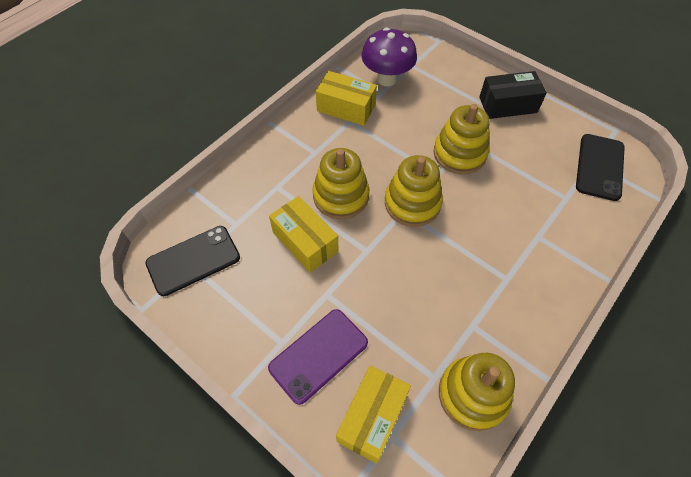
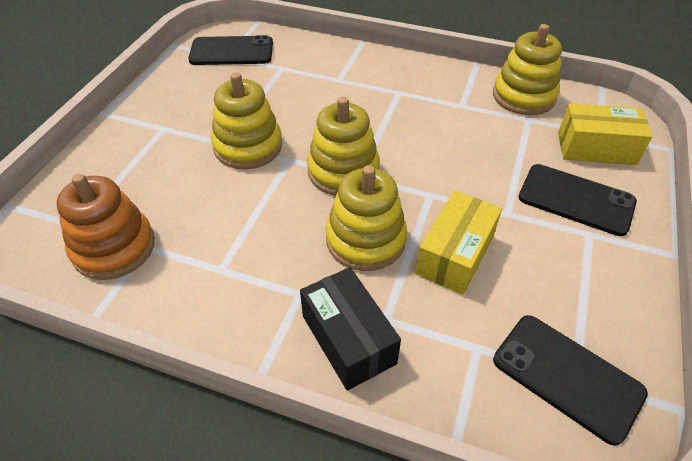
camera: 110 degrees left, 10 degrees down
purple phone [268,309,368,405] -> black phone [519,164,637,236]
yellow box [316,71,377,126] -> none
purple mushroom [361,28,417,86] -> orange stacking toy [57,173,155,280]
black box [479,71,547,119] -> black box moved to [300,267,401,391]

